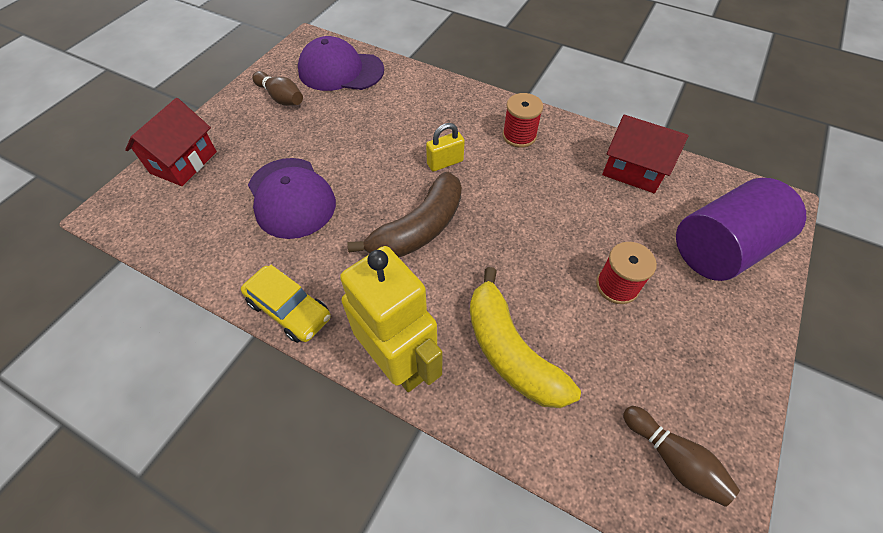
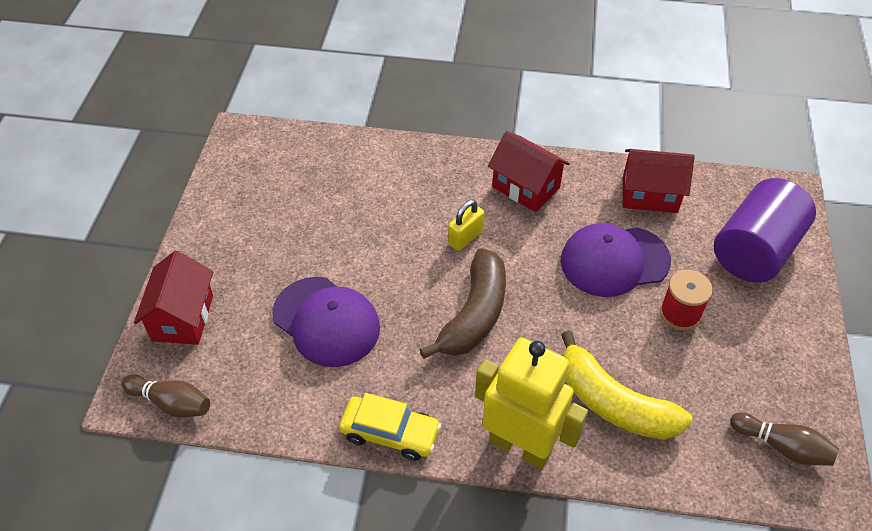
camera: 20 degrees left, 5 degrees down
brown bowling pin [252,71,303,106] -> brown bowling pin moved to [121,374,210,418]
purple cap [298,36,384,91] -> purple cap moved to [561,223,671,297]
red spool [503,93,543,148] -> red house [488,131,570,212]

